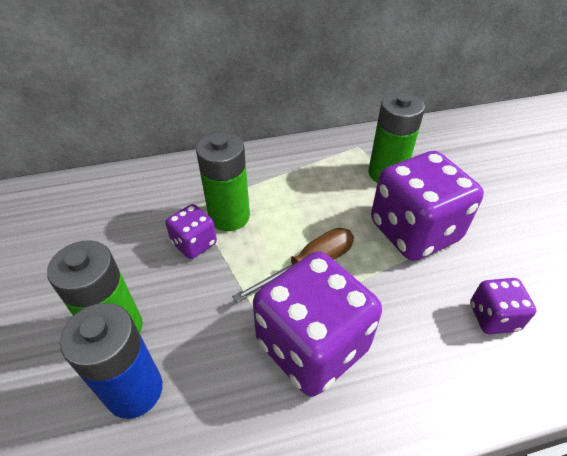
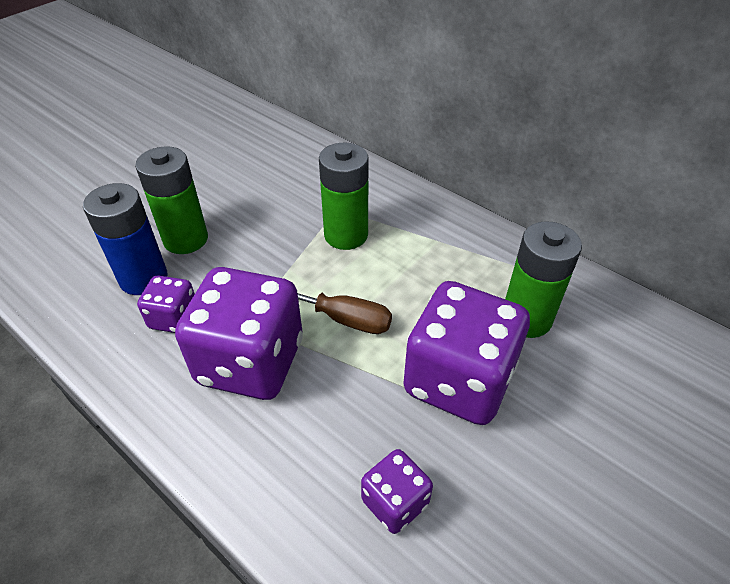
camera: 55 degrees right, 0 degrees up
purple dice [165,204,217,259] -> purple dice moved to [137,275,195,333]

